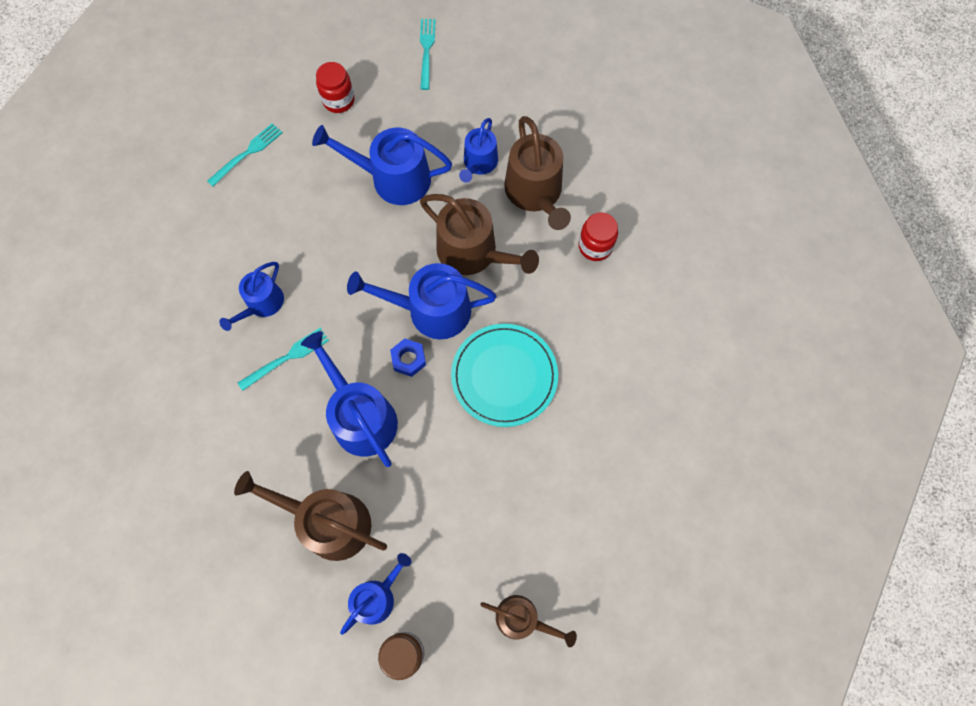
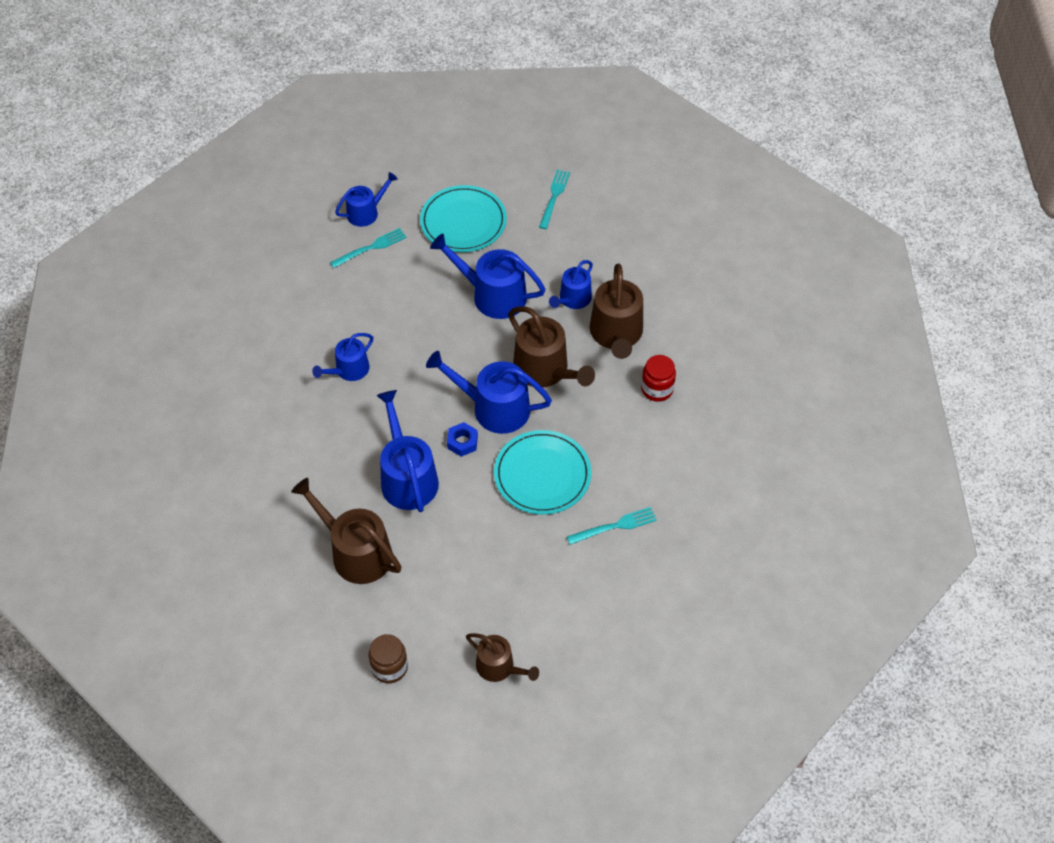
camera: 15 degrees right, 15 degrees down
turquoise fork [238,327,329,391] -> turquoise fork moved to [567,507,657,545]
red jar [316,62,355,113] -> turquoise plate [420,185,507,252]
blue watering can [340,553,411,635] -> blue watering can moved to [335,172,398,227]

